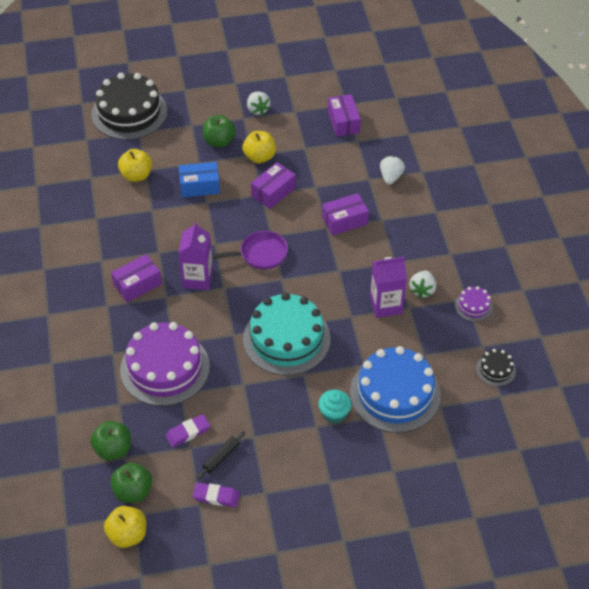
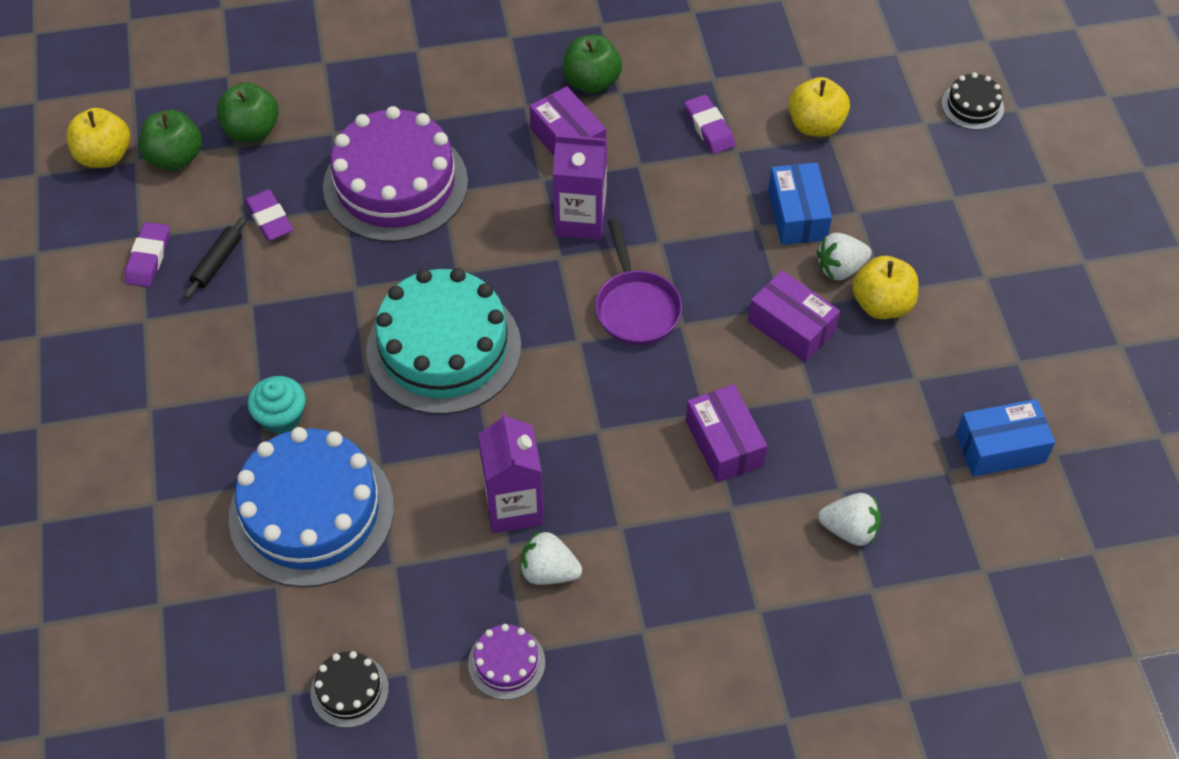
camera: 90 degrees right, 5 degrees up
black cake [91,73,167,140] -> black cake [942,73,1004,130], size x0.44
black rolling pin [197,431,245,479] -> black rolling pin turned 75 degrees clockwise [184,217,247,299]
green apple [203,115,236,147] -> green apple moved to [562,35,622,94]
white strawberry [247,92,270,116] -> white strawberry moved to [817,233,872,281]
purple box [328,94,361,137] -> blue box [956,399,1055,477]
none -> purple eraser [684,95,735,154]

